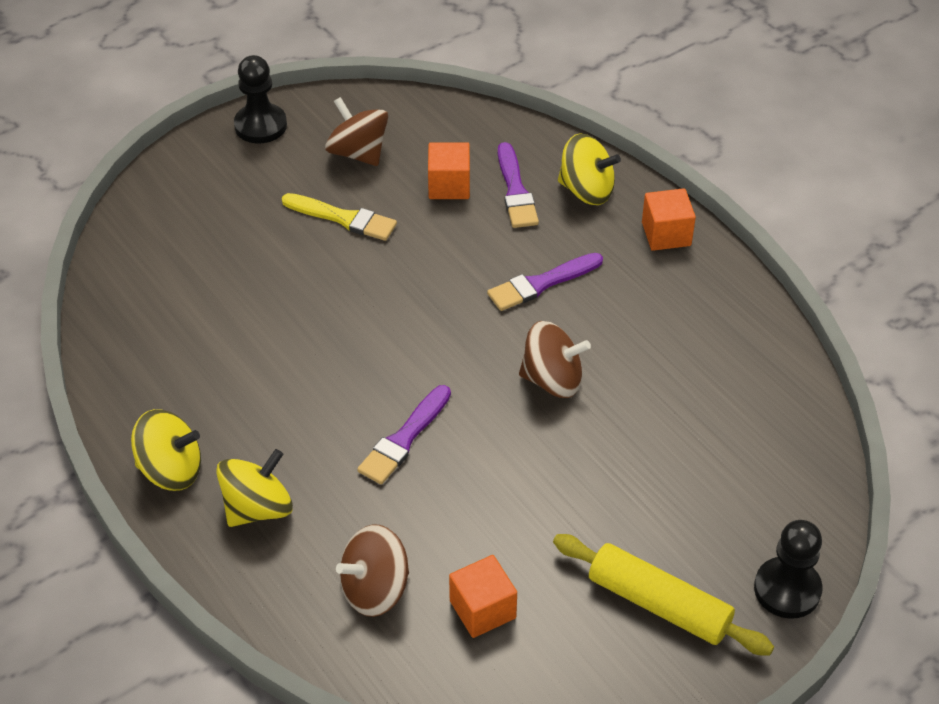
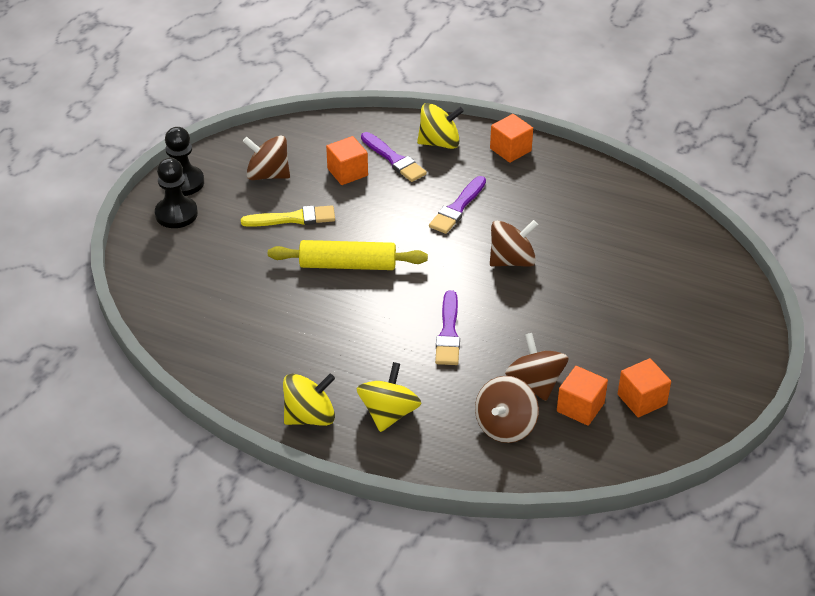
camera: 30 degrees left, 5 degrees down
yellow rolling pin [553,534,774,656] -> yellow rolling pin moved to [268,240,428,270]
black pawn [754,520,823,619] -> black pawn moved to [155,158,198,228]
none -> brown spinning top [505,333,569,401]
none -> orange cube [618,358,671,417]

